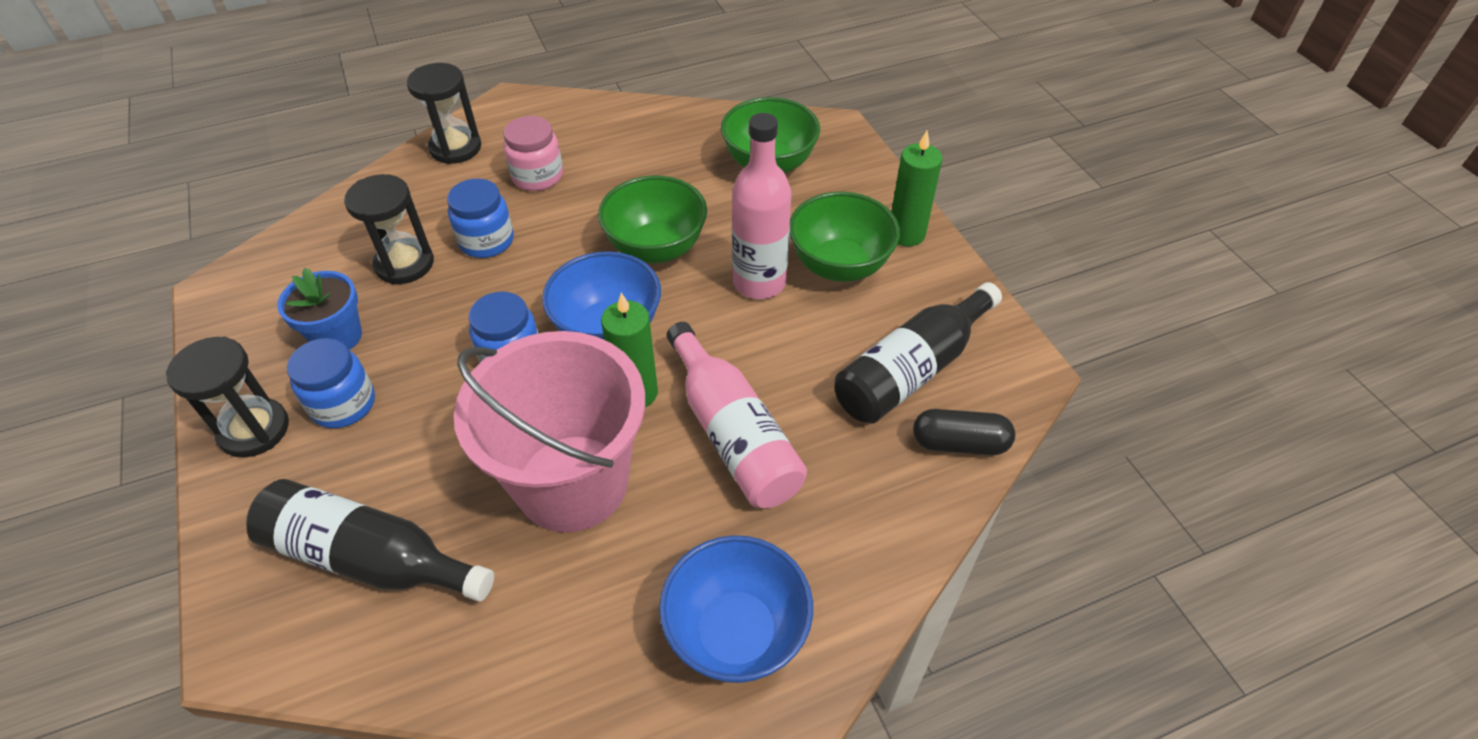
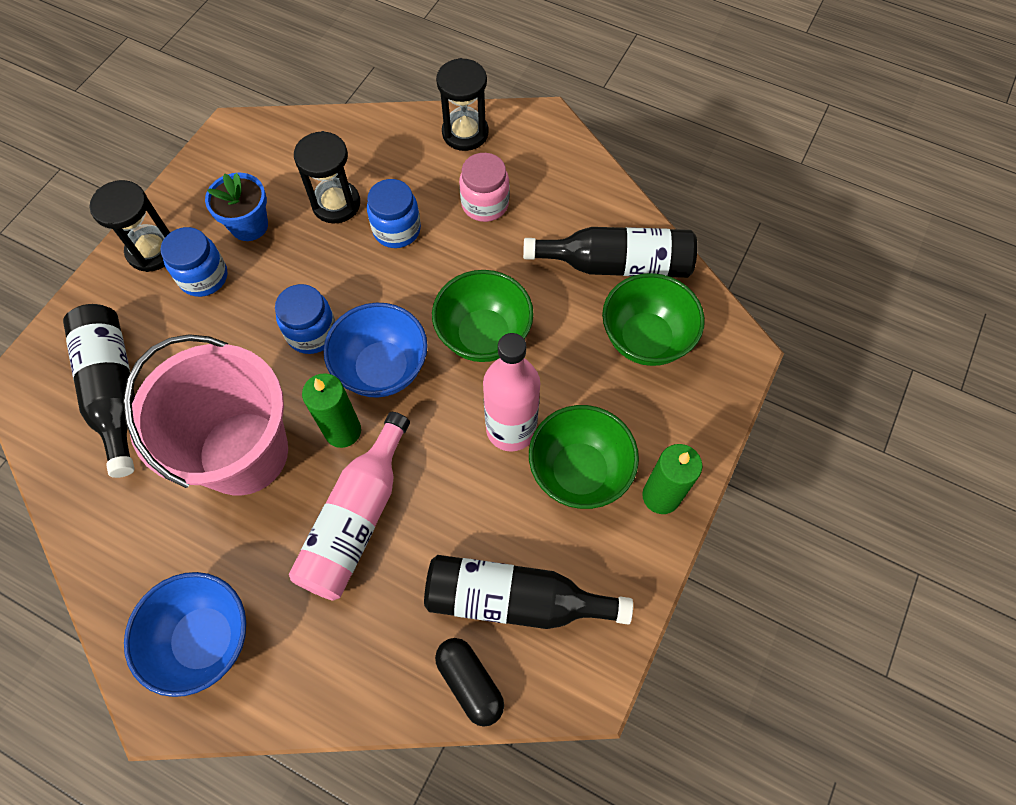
camera: 50 degrees right, 15 degrees up
none -> black bottle [523,227,697,278]

